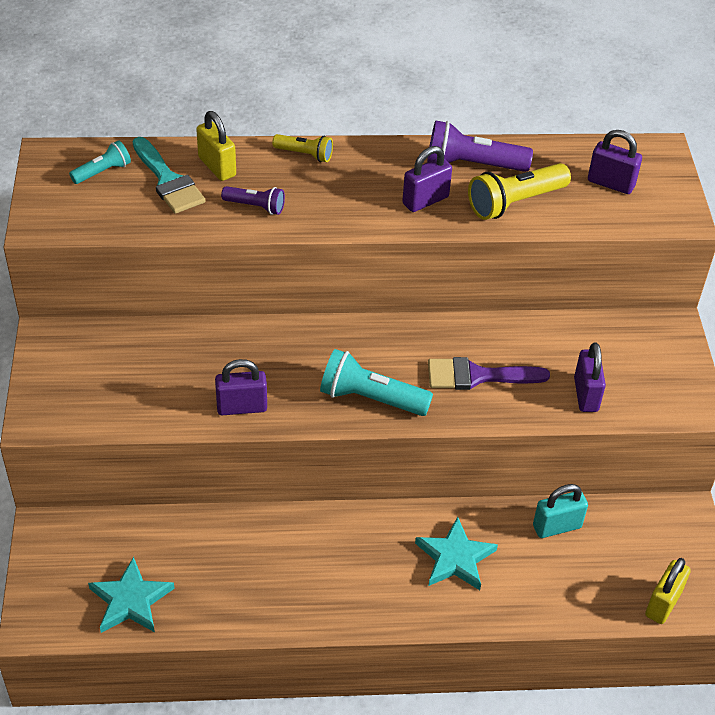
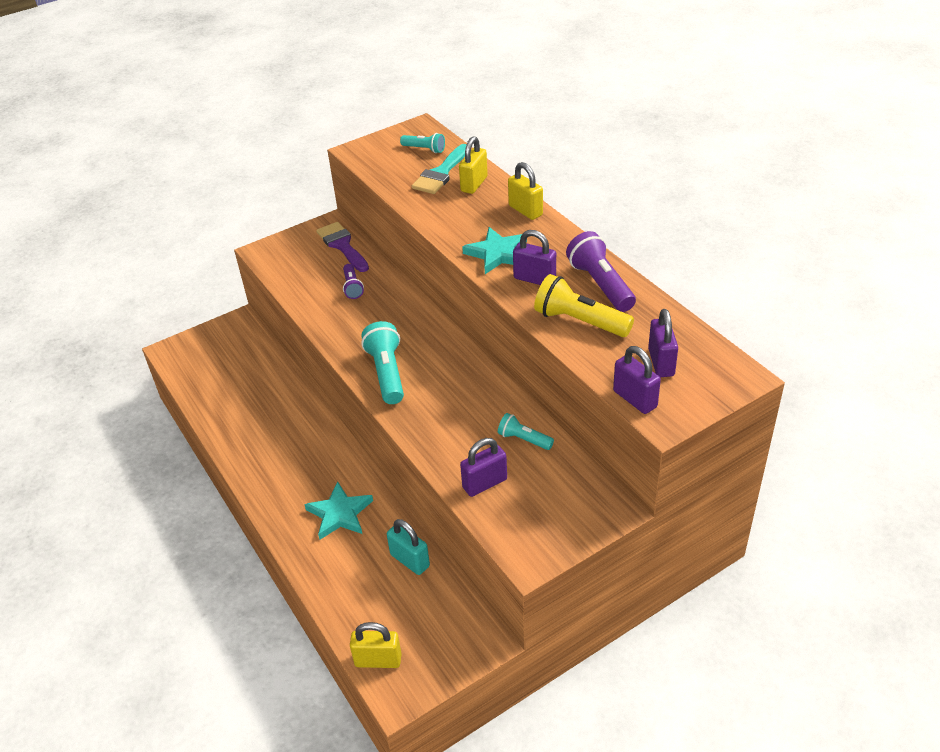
camera: 65 degrees right, 5 degrees down
turquoise star [88,557,175,633] -> turquoise star moved to [462,227,527,274]
purple padlock [215,359,267,415] -> purple padlock moved to [613,346,661,414]
purple flashlight [221,186,285,215] -> purple flashlight moved to [343,264,364,299]
yellow flashlight [272,134,333,162] -> yellow padlock [508,162,543,220]
purple brush [428,357,550,390] -> purple brush moved to [316,222,369,272]
none -> turquoise flashlight [498,413,554,450]

